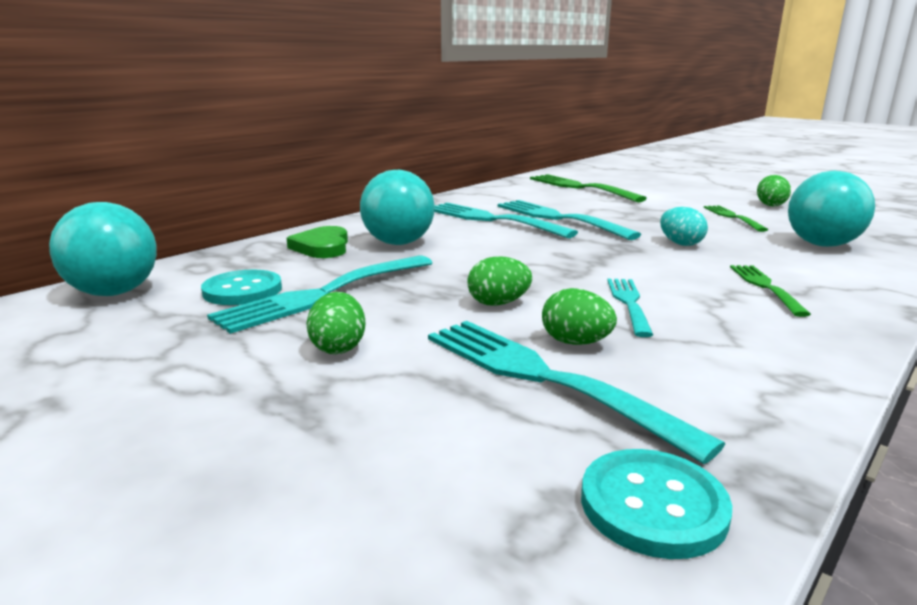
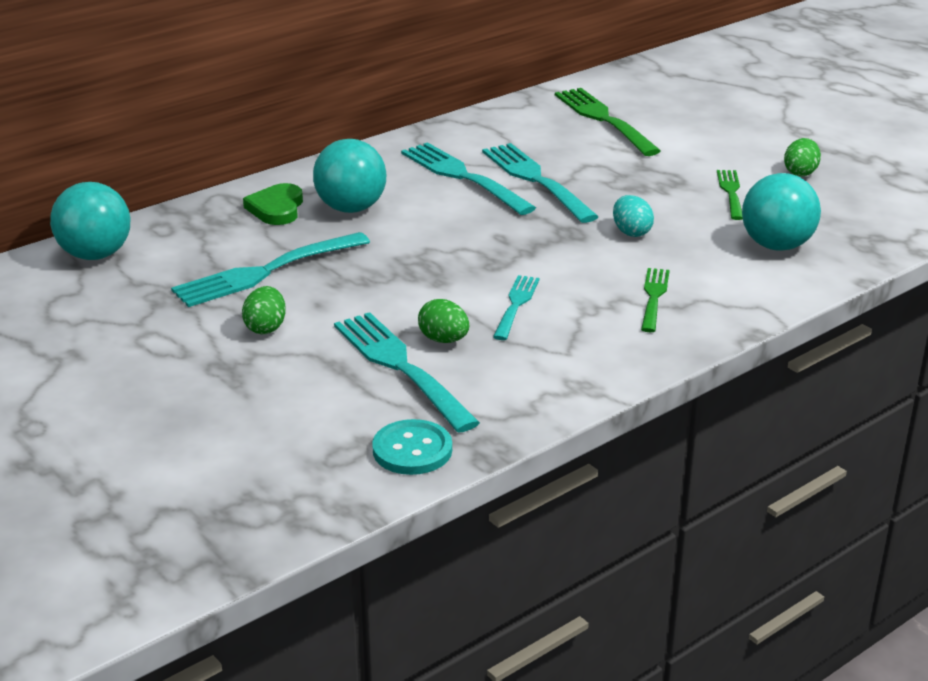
camera: 10 degrees right, 10 degrees up
turquoise button [201,270,282,305] -> none
green egg [468,256,532,306] -> none

